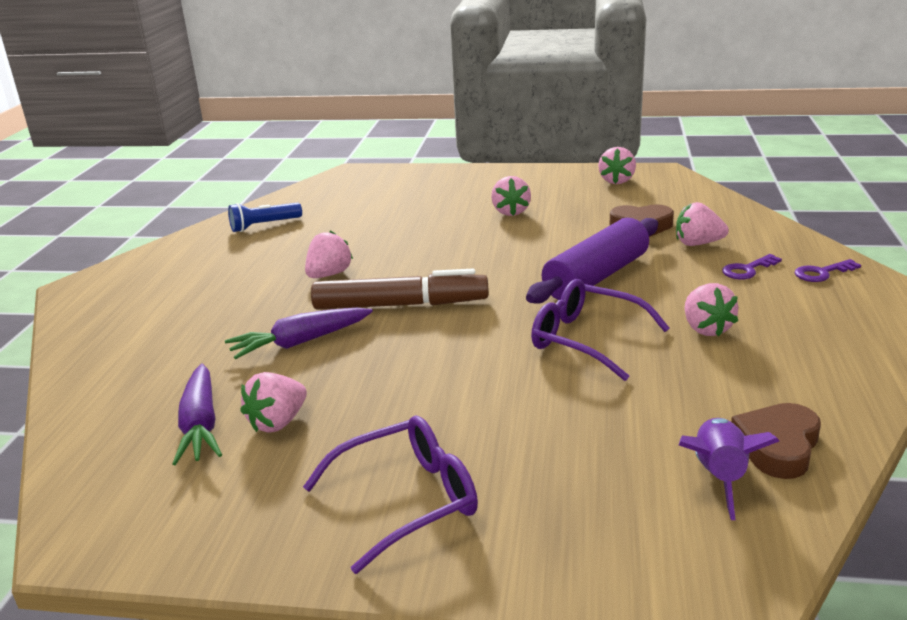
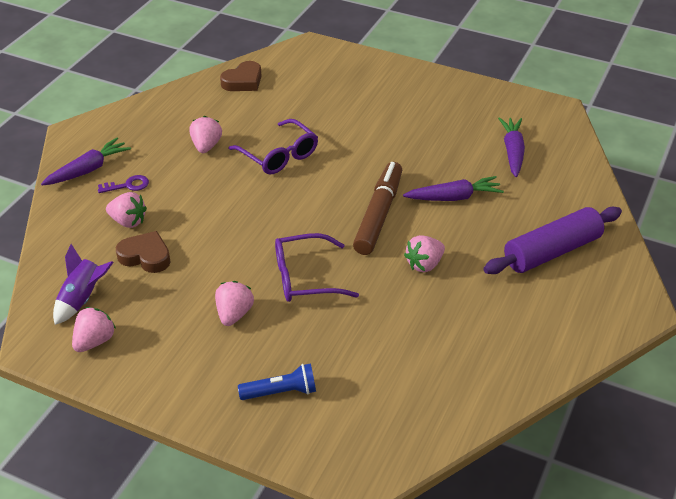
camera: 165 degrees left, 15 degrees up
blue flashlight [228,202,302,232] -> blue flashlight moved to [238,363,316,400]
pink strawberry [240,372,307,433] -> none
purple glasses [303,416,478,574] -> purple glasses moved to [275,233,359,302]
brown marker [311,269,489,310] -> brown marker turned 90 degrees clockwise [353,162,402,255]
purple rolling pin [526,218,658,304] -> purple rolling pin moved to [483,207,622,274]
purple rocket [679,418,779,520] -> purple rocket moved to [53,244,114,325]
purple key [795,259,861,282] -> purple carrot [41,138,131,185]

